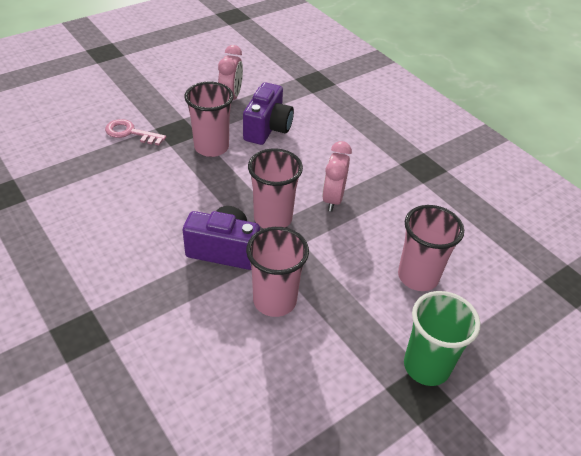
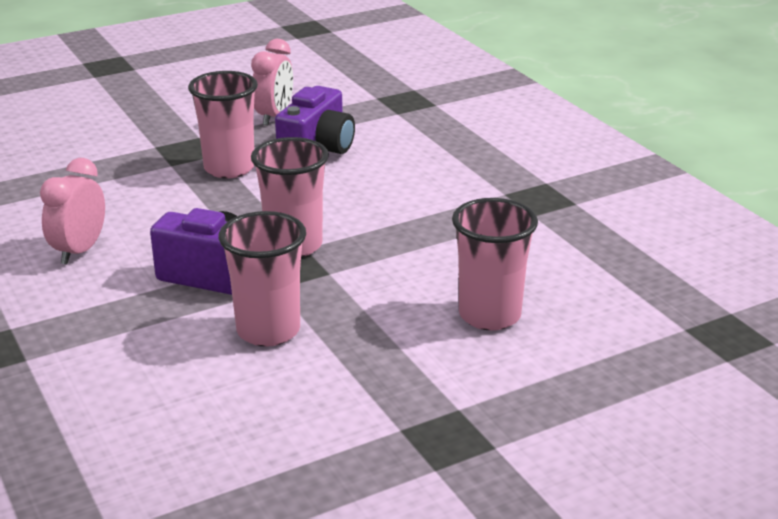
camera: 10 degrees right, 15 degrees down
pink key [105,119,166,145] -> none
pink clock [322,141,352,212] -> pink clock moved to [40,158,105,264]
green cup [404,291,481,386] -> none

